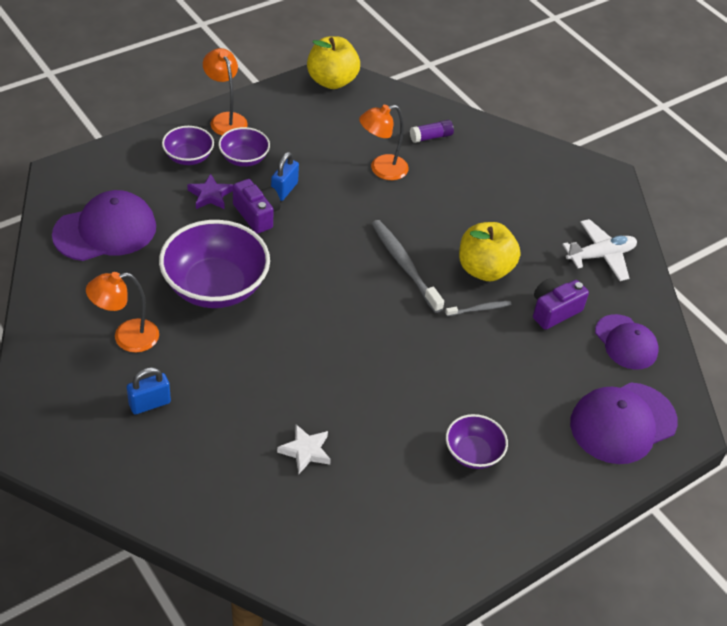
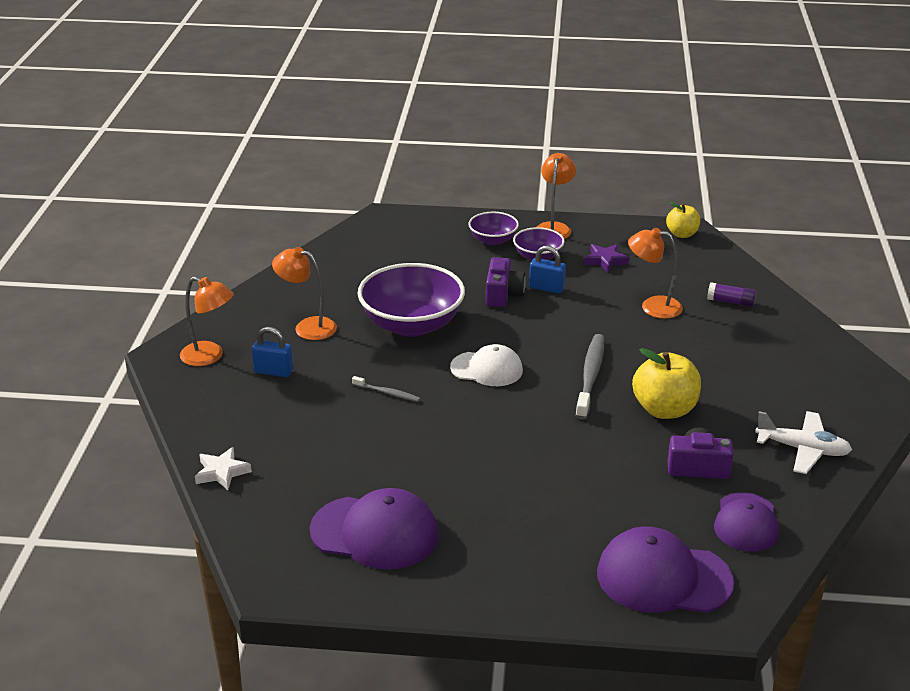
camera: 45 degrees right, 15 degrees down
purple cap [52,190,156,261] -> purple cap moved to [310,488,439,570]
purple star [187,174,233,209] -> purple star moved to [584,244,629,272]
blue padlock [271,152,299,201] -> blue padlock turned 45 degrees clockwise [529,246,566,294]
white star [277,424,331,474] -> white star moved to [195,447,252,490]
yellow apple [307,36,360,89] -> yellow apple [666,202,700,238], size x0.61
grey toothbrush [445,301,512,316] -> grey toothbrush moved to [352,376,420,402]
purple bowl [446,414,508,469] -> none
none -> orange lamp [180,277,234,366]
none -> white cap [450,344,523,386]

